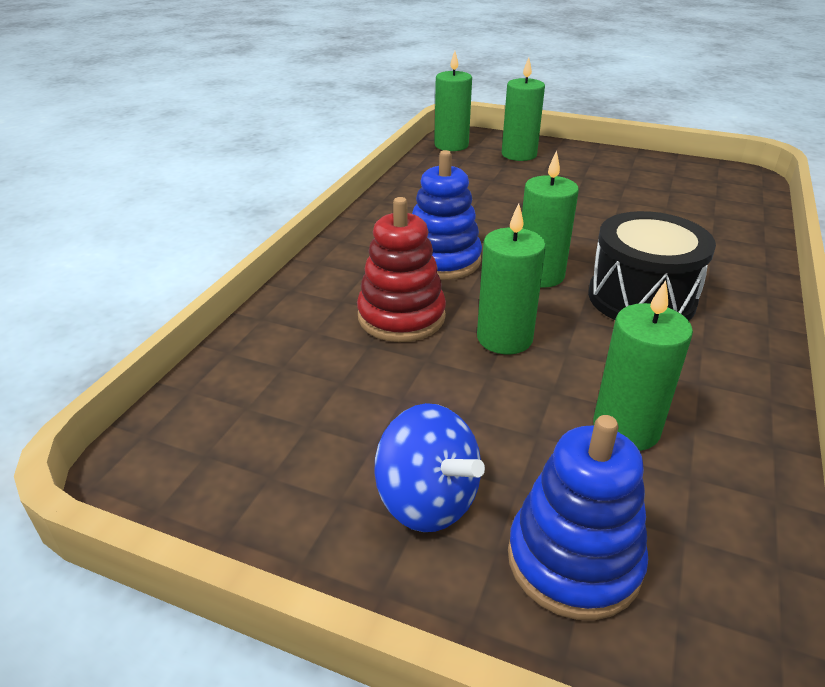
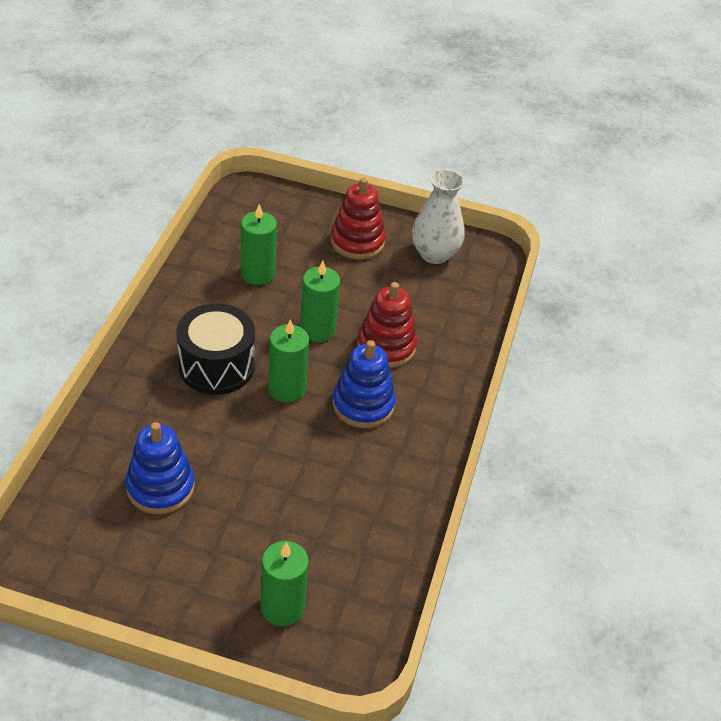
camera: 170 degrees right, 10 degrees up
blue spinning top [374,403,485,532] -> red stacking toy [331,178,386,260]
green candle [434,51,472,151] -> none
blue stacking toy [508,415,648,620] -> blue stacking toy moved to [126,422,195,514]
none -> white vase [412,169,464,264]

